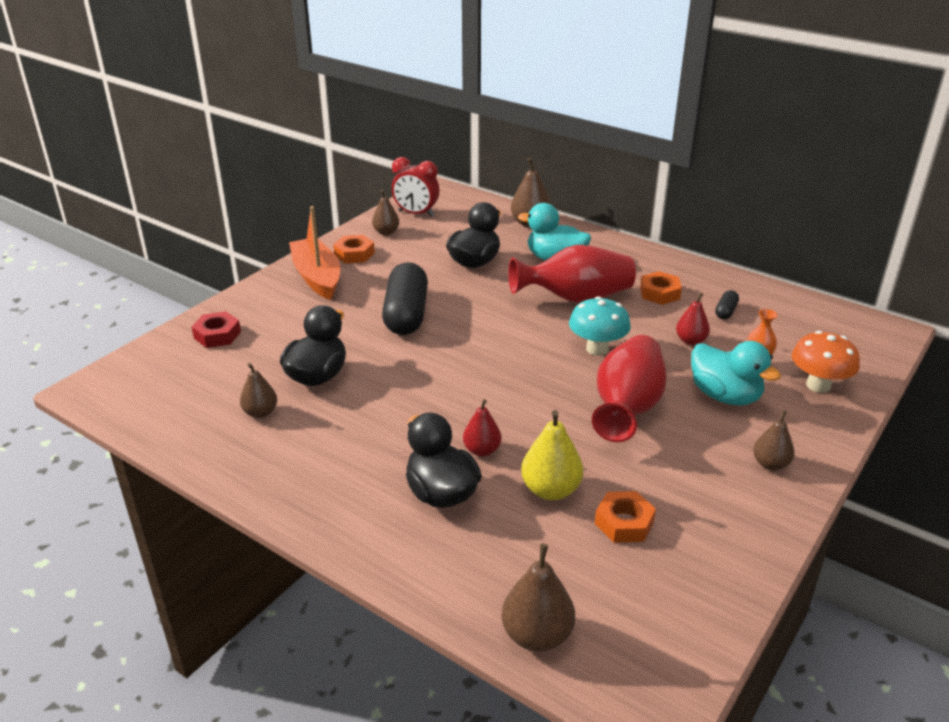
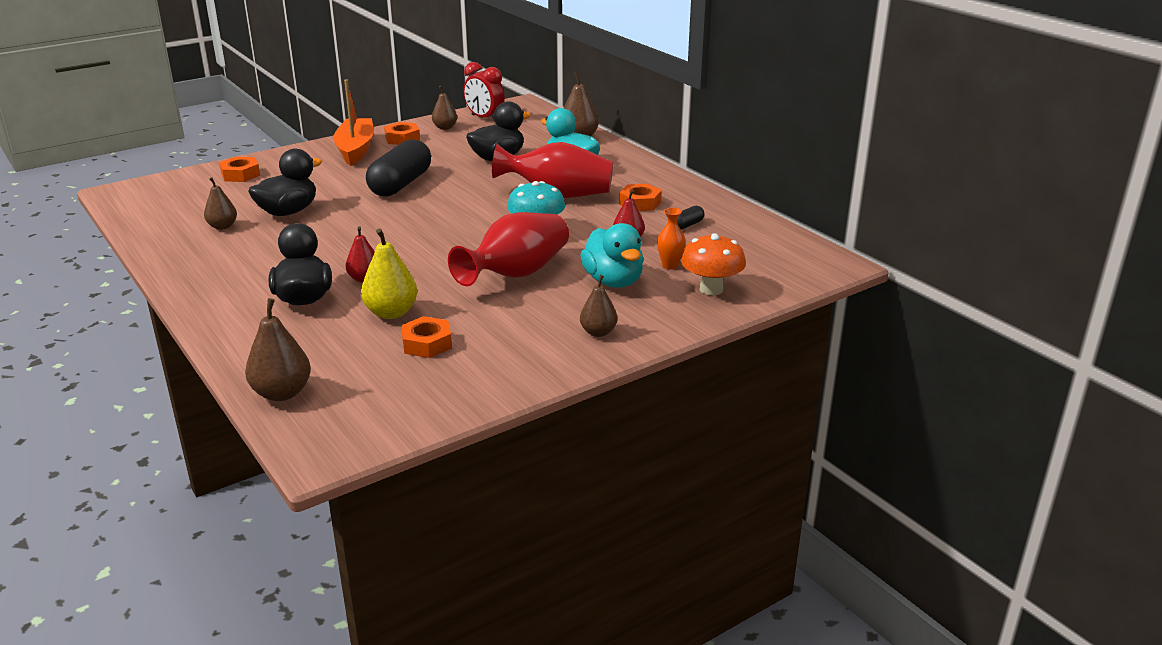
camera: 20 degrees right, 5 degrees down
red nut [192,311,241,348] -> orange nut [219,157,260,182]

